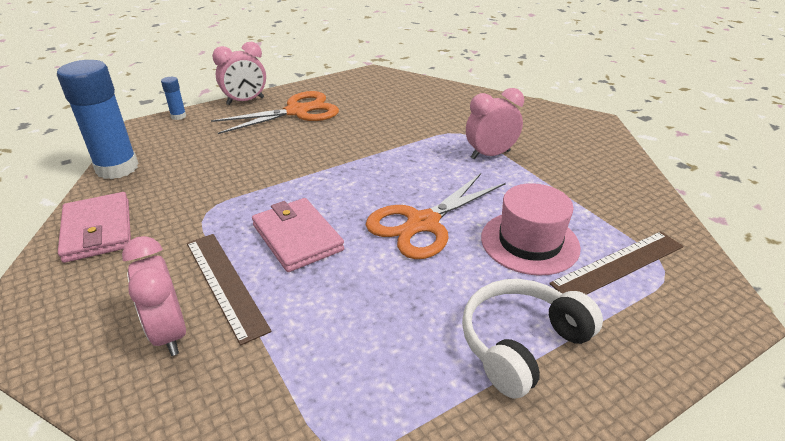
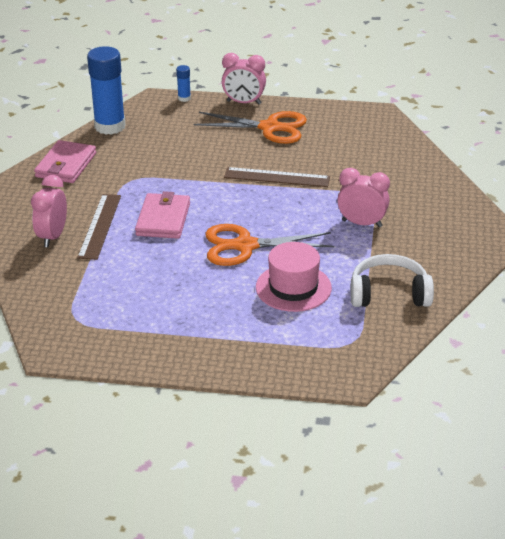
camera: 40 degrees right, 0 degrees up
white headphones [462,279,603,399] -> white headphones moved to [350,254,434,307]
brown ruler [549,231,683,295] -> brown ruler moved to [224,167,330,187]

